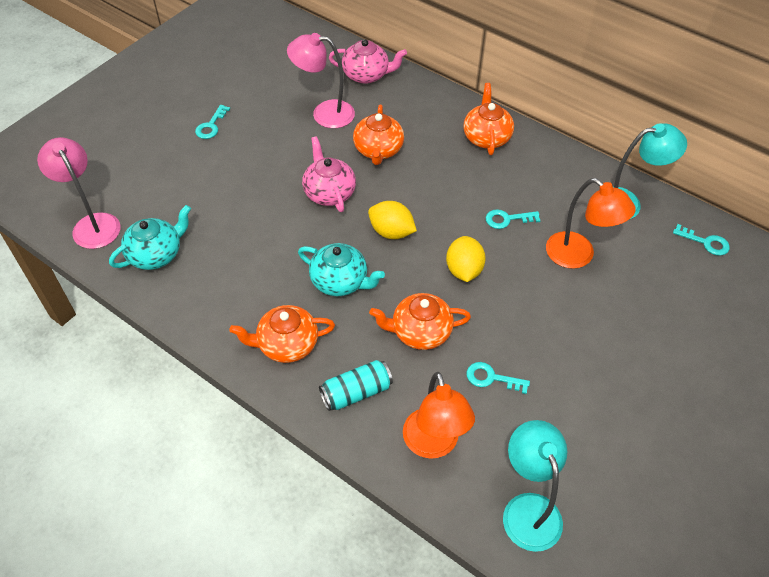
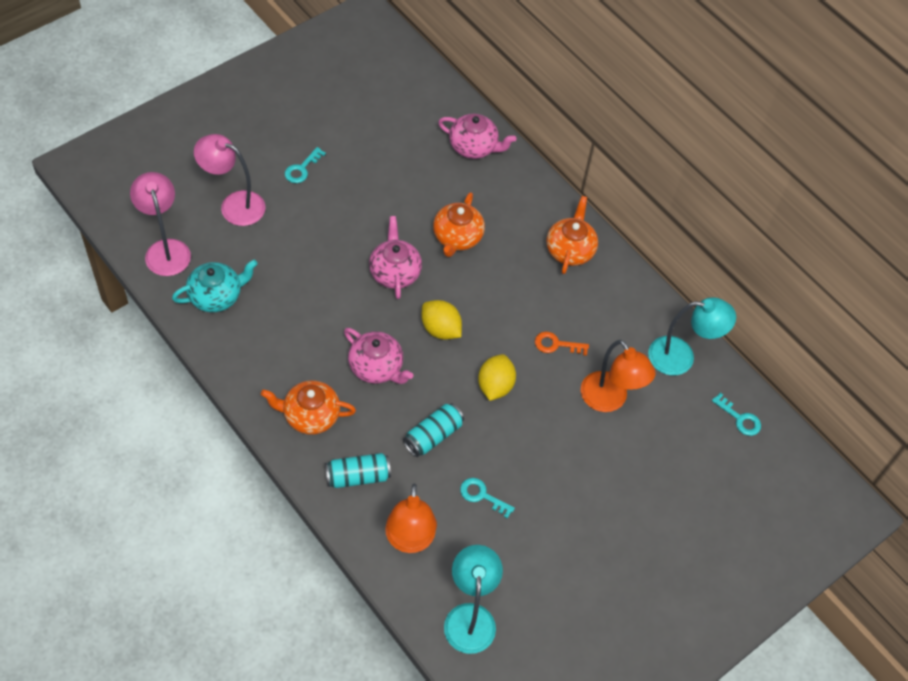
camera: 10 degrees right, 5 degrees up
pink lamp [287,33,355,128] -> pink lamp moved to [194,134,266,226]
turquoise teapot [298,243,385,296] -> pink teapot [344,328,414,384]
orange teapot [369,293,471,350] -> turquoise can [403,403,464,457]
turquoise key [486,209,540,229] -> orange key [535,332,589,356]

